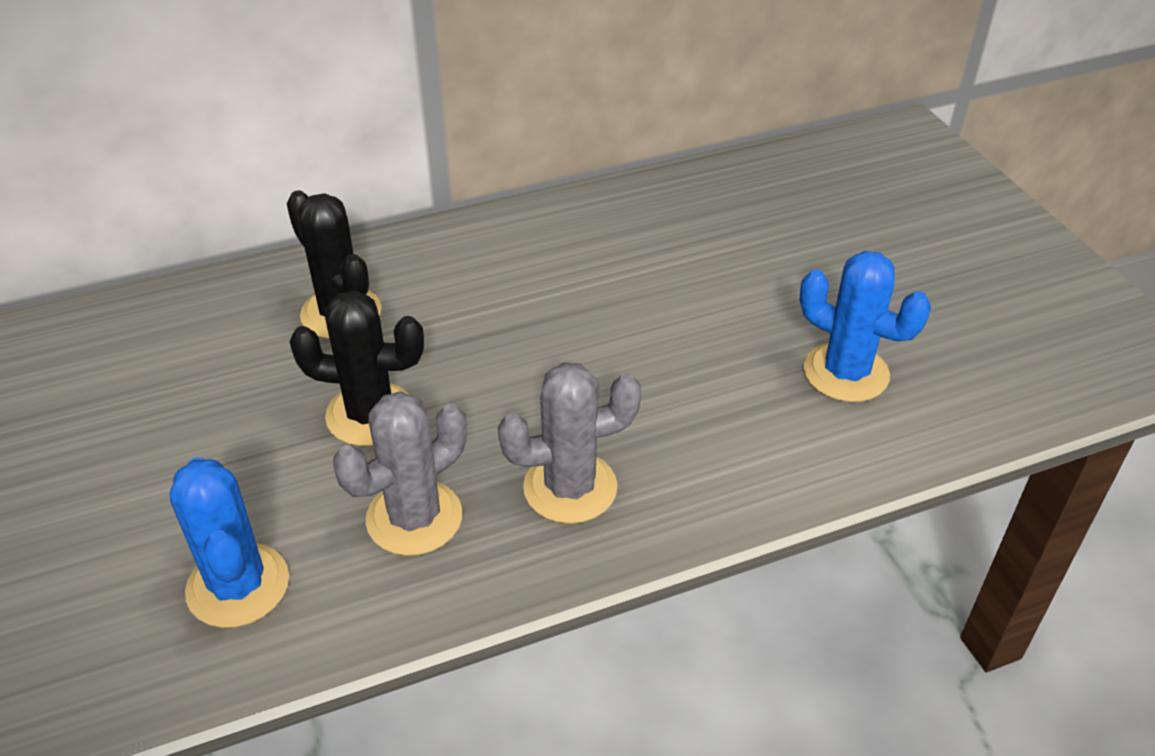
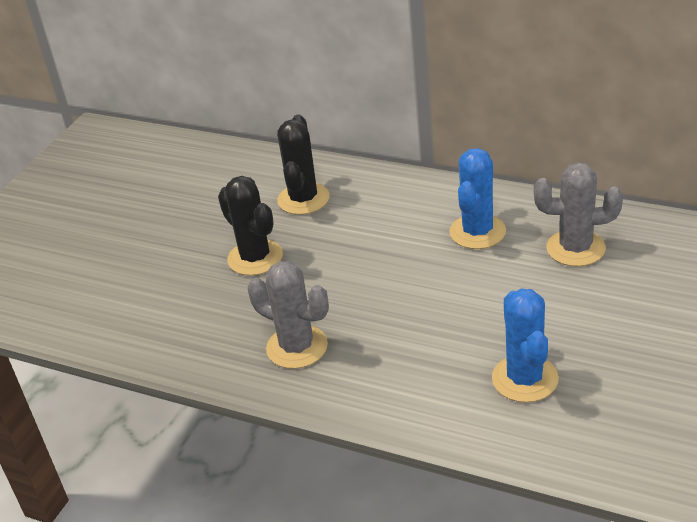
camera: 50 degrees right, 5 degrees down
blue cactus [170,457,289,628] -> blue cactus moved to [449,148,506,249]
grey cactus [333,391,467,556] -> grey cactus moved to [534,163,623,267]

